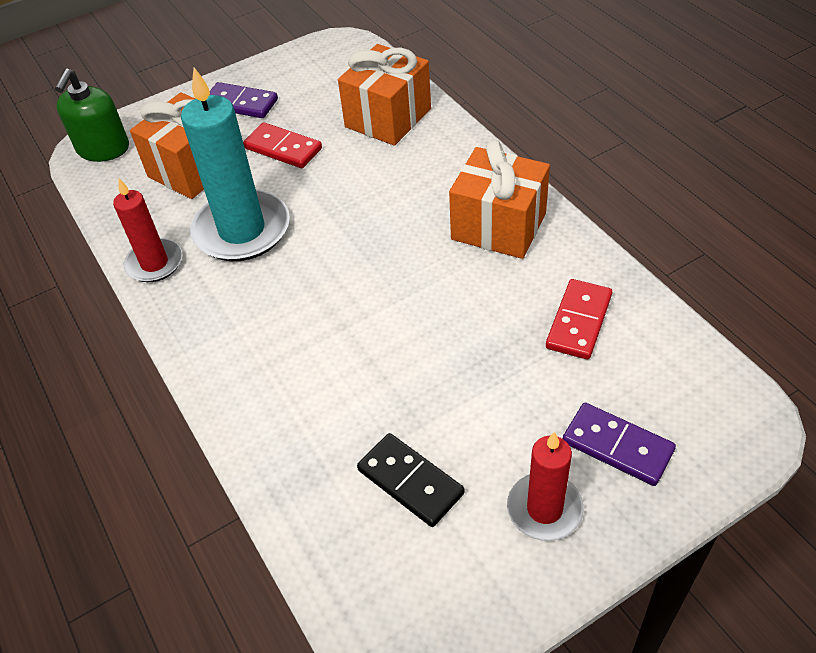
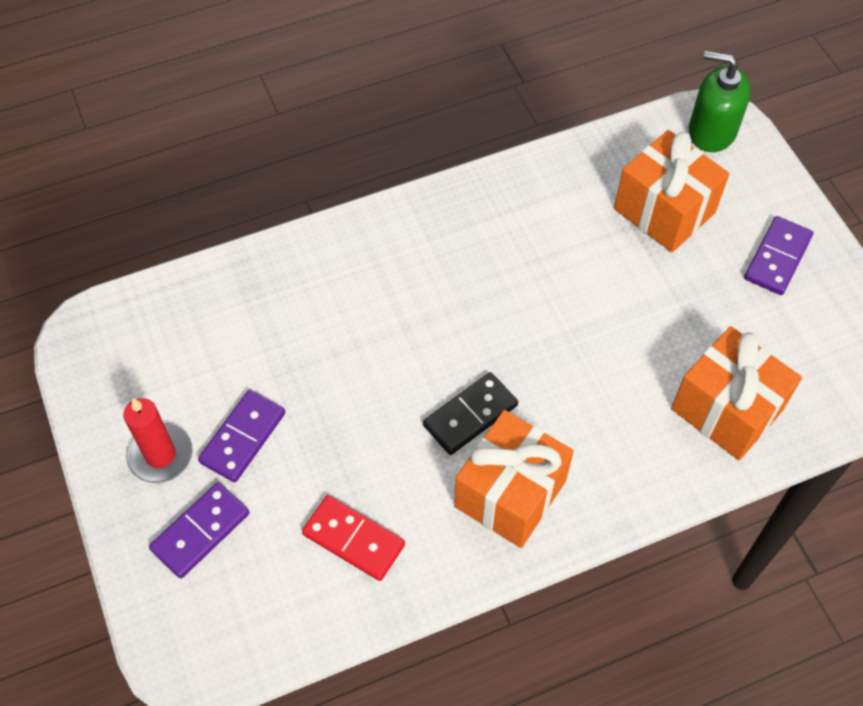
camera: 95 degrees right, 10 degrees up
red candle [113,179,182,282] -> none
turquoise candle [181,68,290,261] -> none
red domino [243,122,322,168] -> none
black domino [357,433,465,527] -> black domino moved to [423,372,518,455]
none -> purple domino [198,390,285,482]

